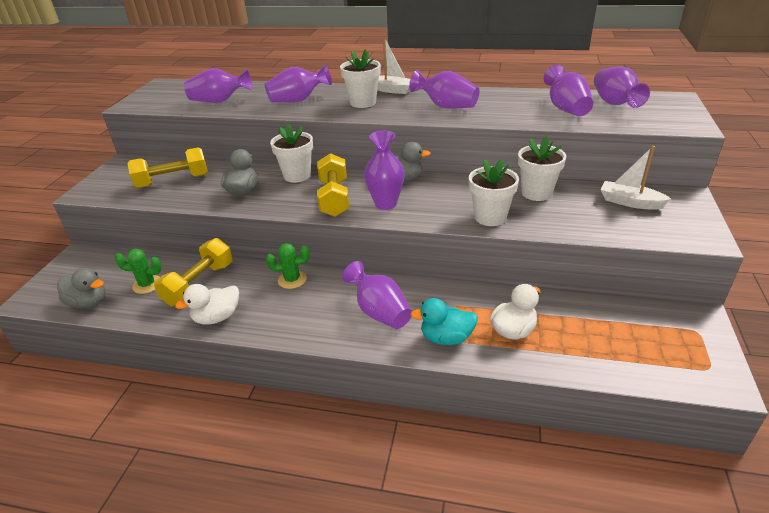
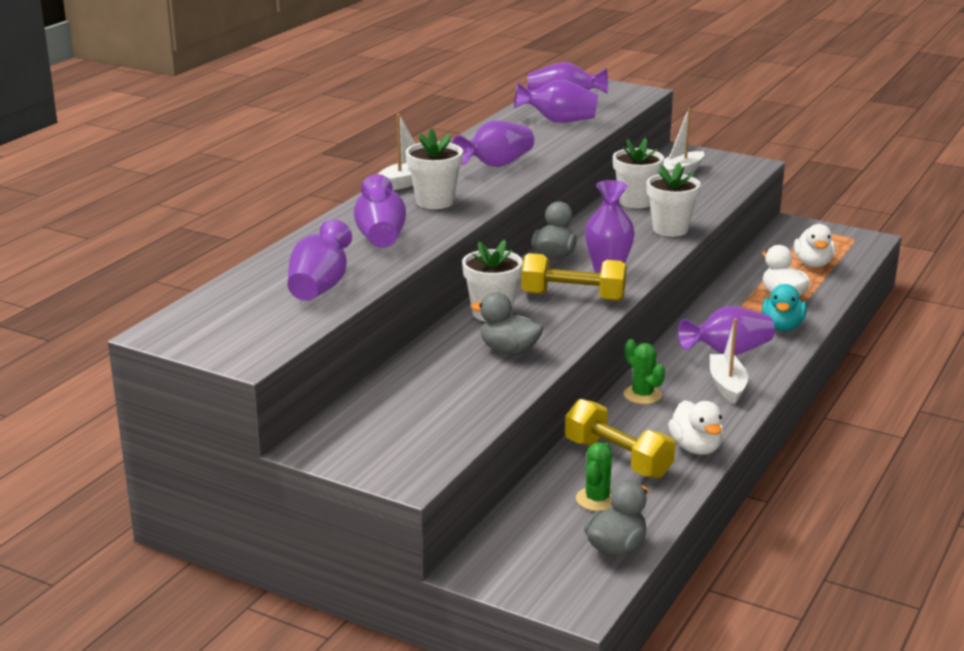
camera: 75 degrees left, 10 degrees down
yellow dumbbell [127,148,208,188] -> none
green cactus [266,243,309,289] -> green cactus turned 45 degrees counterclockwise [624,339,665,404]
none -> white boat [710,318,748,404]
none -> white duck [794,224,835,267]

